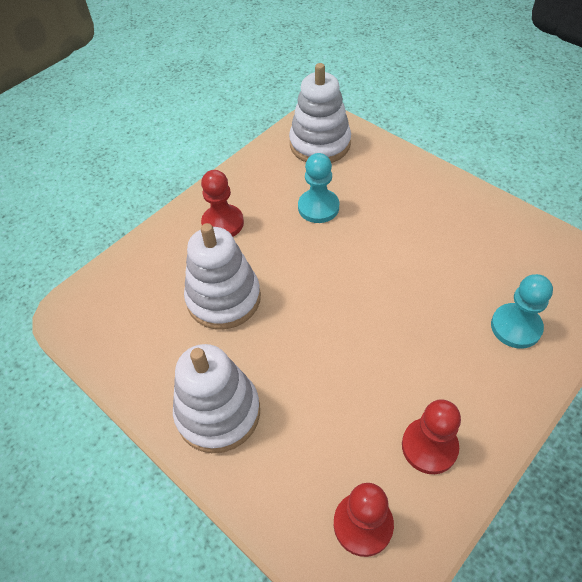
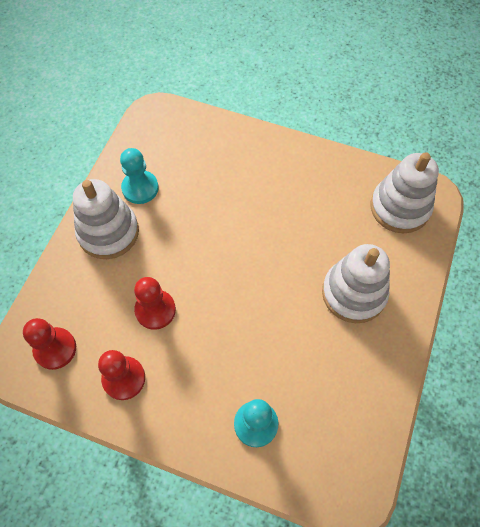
camera: 65 degrees right, 10 degrees up
white stacking toy [184,223,261,329] -> white stacking toy moved to [322,244,390,323]
red pawn [201,170,244,237] -> red pawn moved to [134,277,176,330]
turquoise pawn [298,153,339,223] -> turquoise pawn moved to [120,148,159,204]

